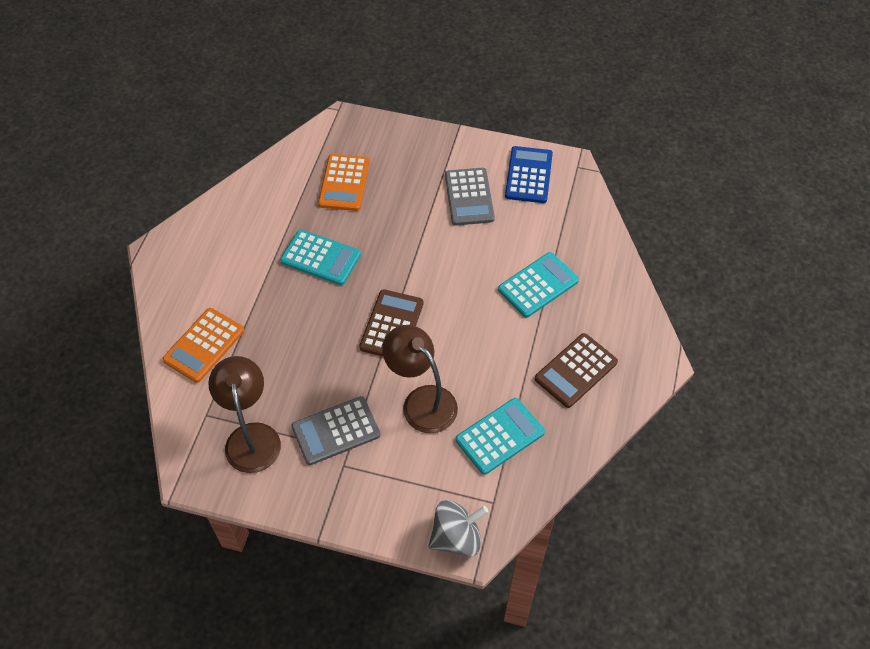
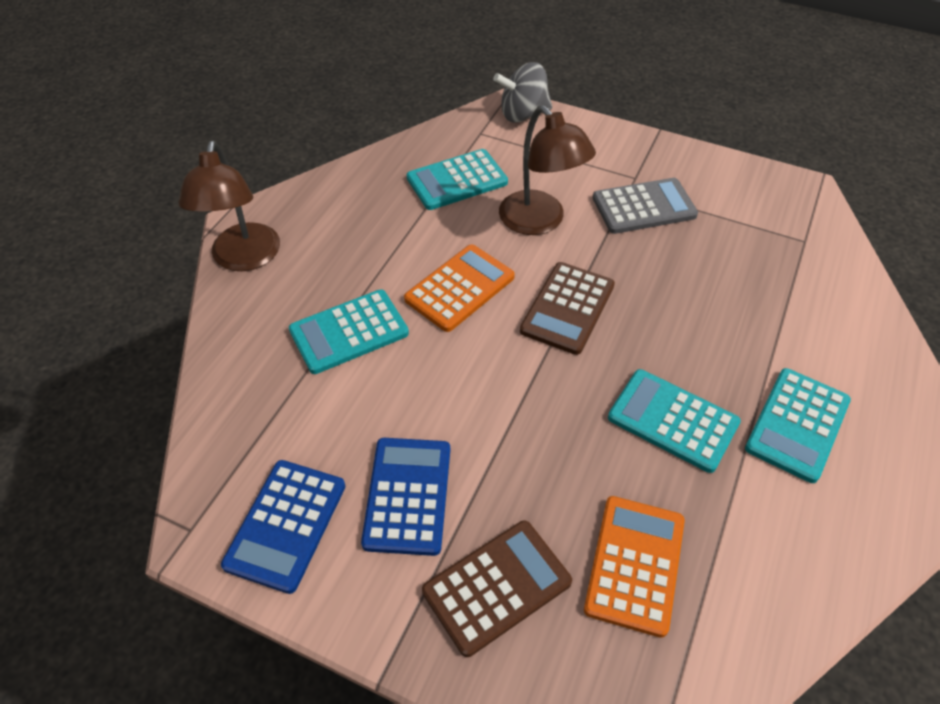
camera: 170 degrees left, 5 degrees down
orange calculator [163,308,244,383] -> orange calculator moved to [404,244,515,332]
brown lamp [208,356,281,473] -> brown lamp moved to [178,140,280,271]
grey calculator [445,168,495,226] -> blue calculator [361,438,450,556]
brown calculator [535,333,618,408] -> brown calculator moved to [422,521,572,657]
none -> turquoise calculator [745,368,851,483]

